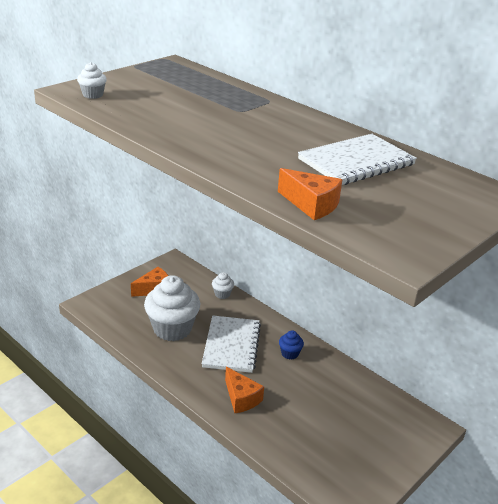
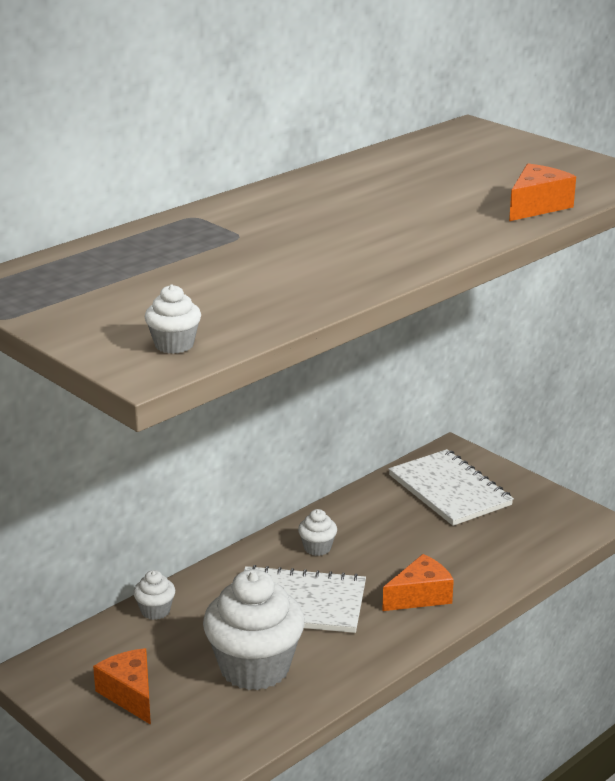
camera: 85 degrees left, 5 degrees down
blue cupcake [279,330,304,360] -> white cupcake [298,509,337,556]
white notebook [298,134,417,185] -> white notebook moved to [389,449,514,526]

